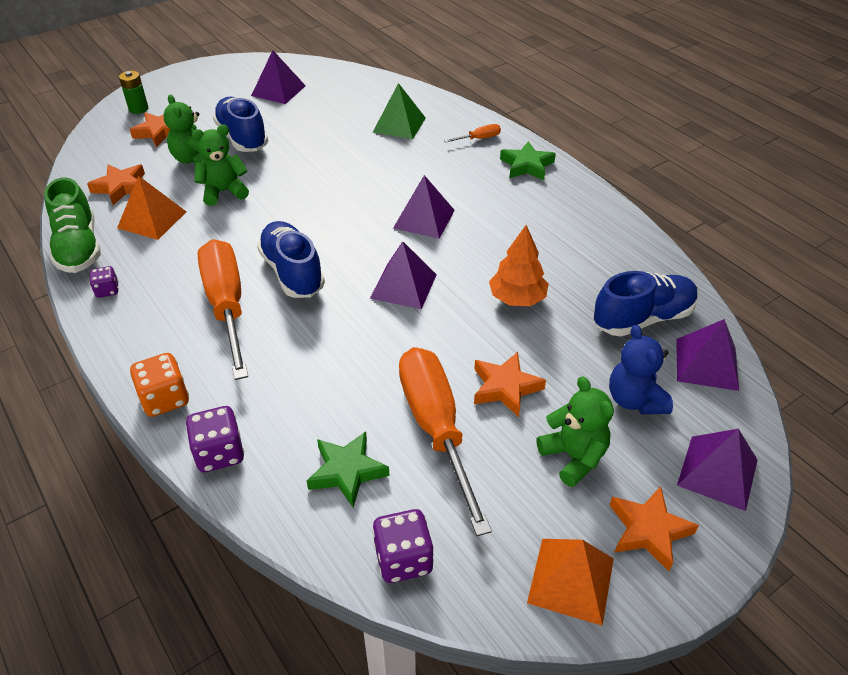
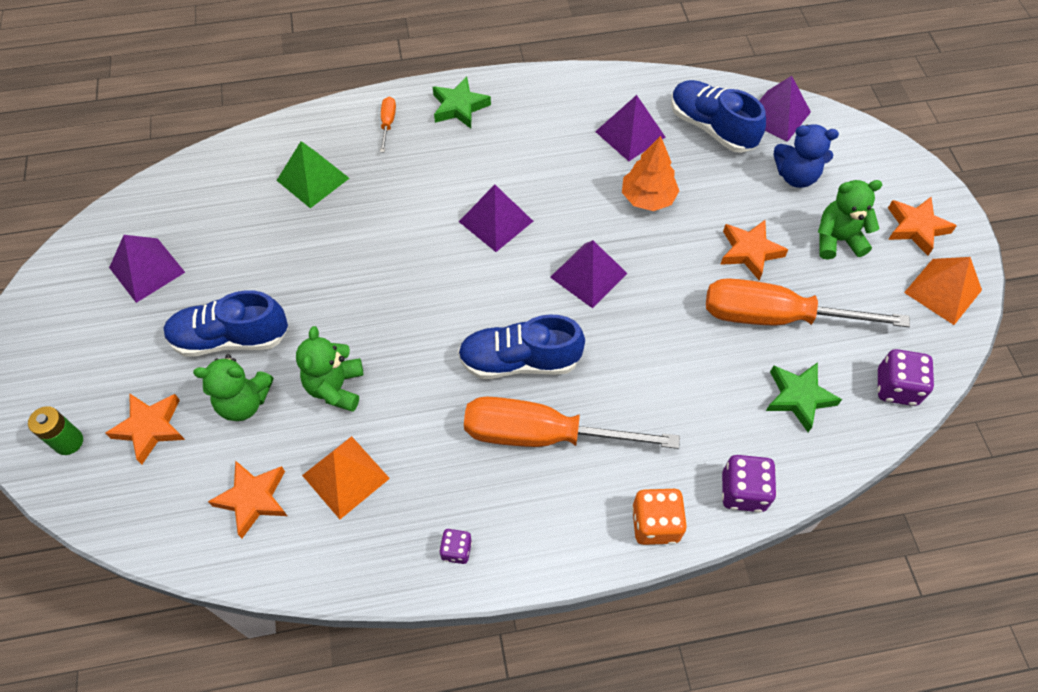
camera: 65 degrees left, 15 degrees up
green shoe [44,177,101,273] -> none
blue shoe [593,271,698,337] -> blue shoe turned 45 degrees counterclockwise [671,80,766,153]
purple pyramid [677,429,757,511] -> purple pyramid moved to [595,95,665,161]

